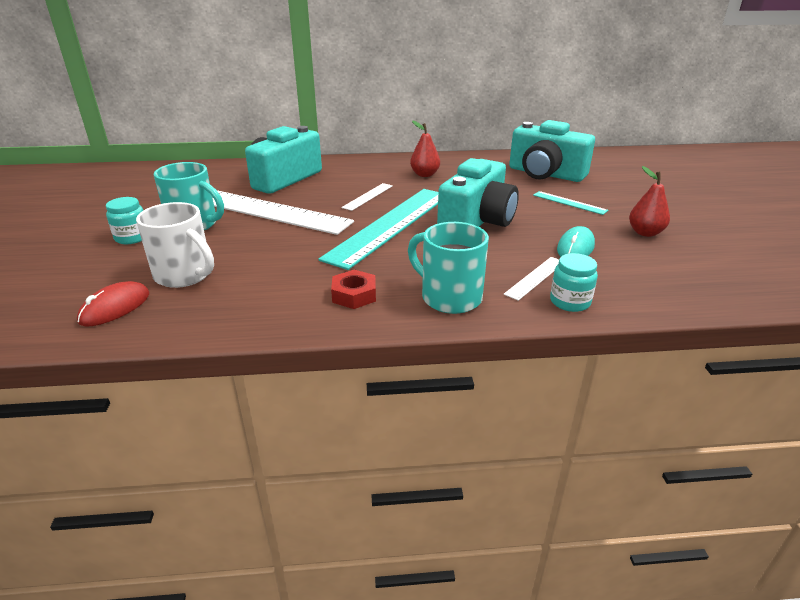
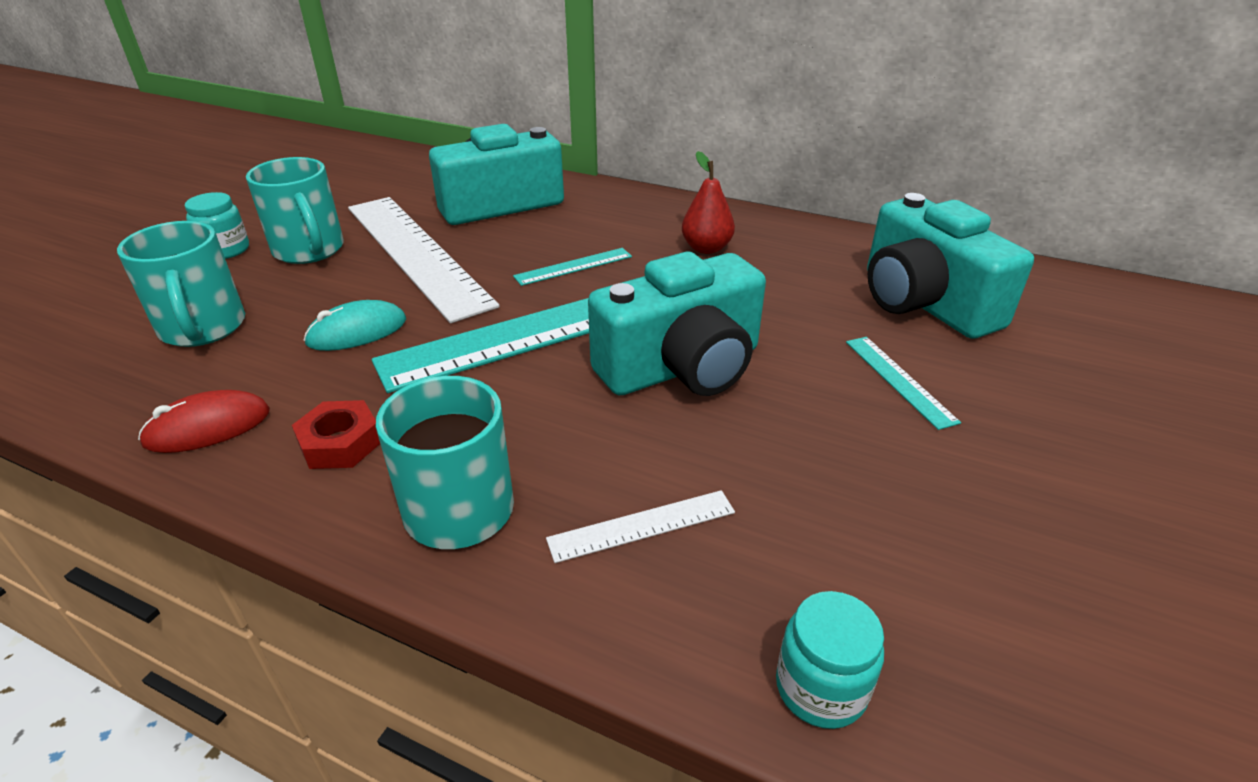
camera: 30 degrees right, 5 degrees up
red mouse [77,281,149,326] -> red mouse moved to [138,390,270,453]
white mug [136,202,214,288] -> turquoise mug [117,221,245,347]
white ruler [341,183,393,211] -> turquoise ruler [513,248,632,286]
turquoise jar [550,253,598,312] -> turquoise jar moved to [776,591,884,729]
turquoise mouse [557,226,595,257] -> turquoise mouse moved to [304,300,406,351]
red pear [629,166,670,237] -> none

